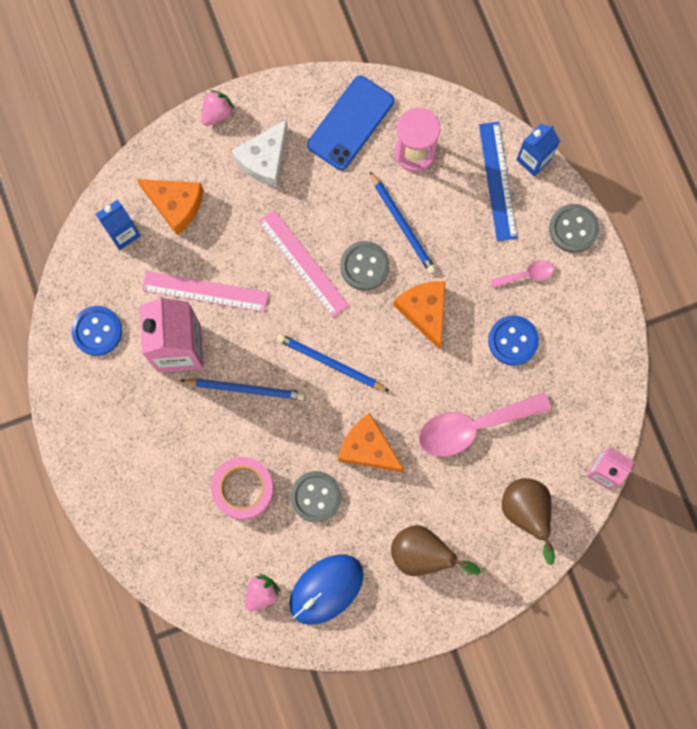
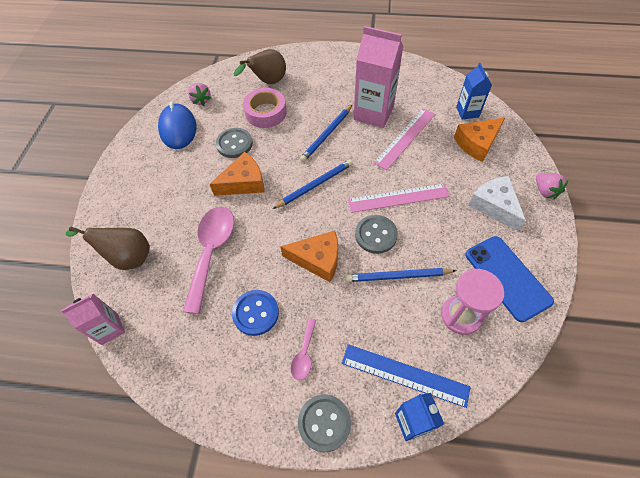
camera: 120 degrees right, 20 degrees down
blue button [71,306,122,356] -> none
brown pear [391,525,481,576] -> brown pear moved to [234,49,286,84]

